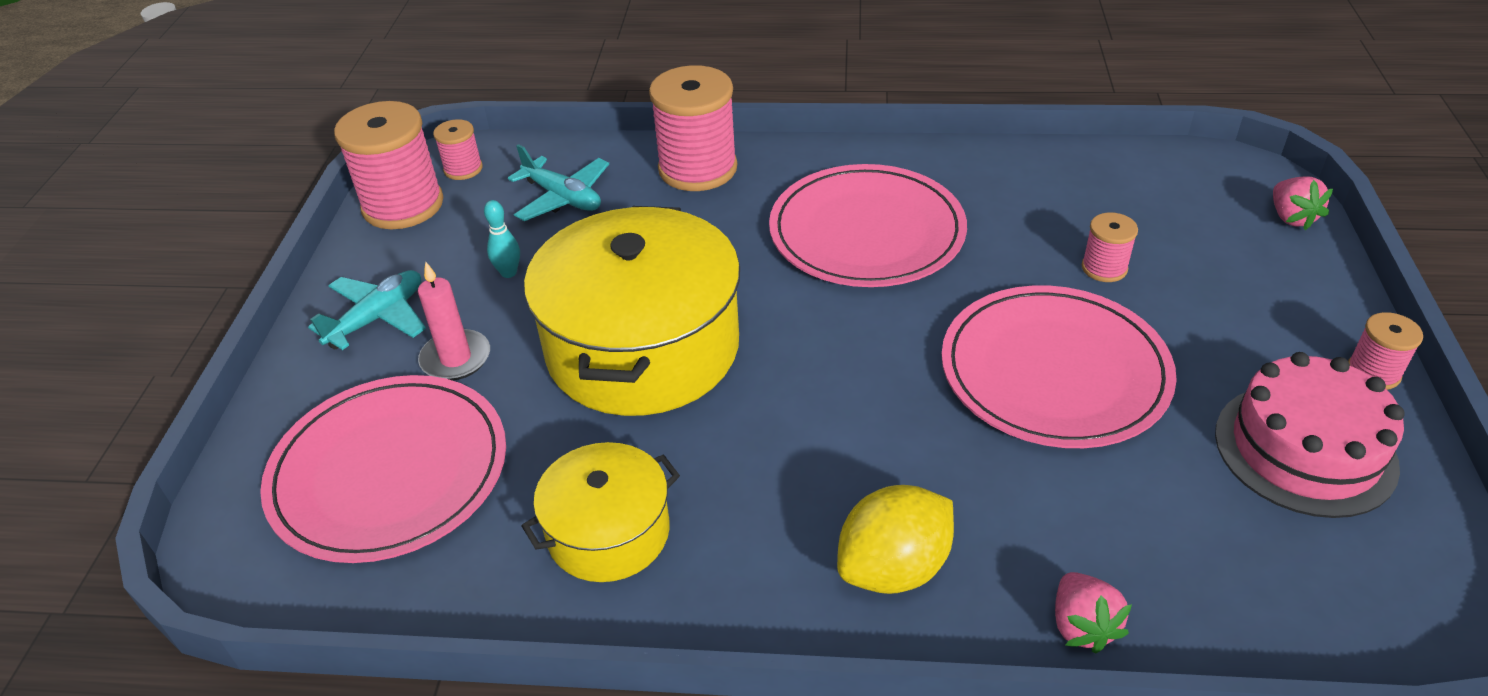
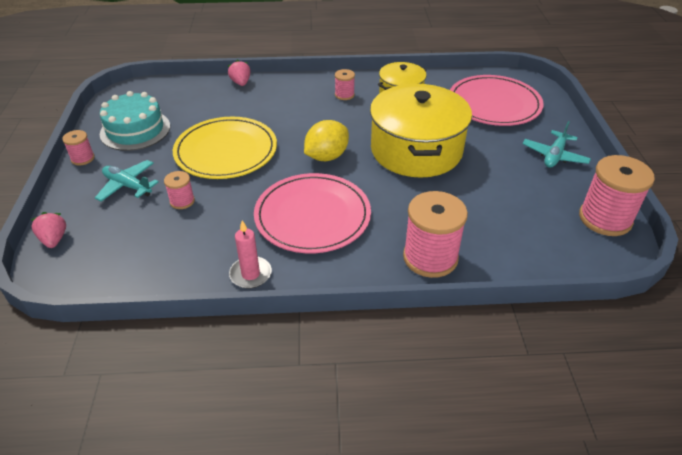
camera: 170 degrees right, 0 degrees up
pink candle [418,261,490,380] -> pink candle moved to [229,220,272,289]
pink spool [433,119,483,180] -> pink spool moved to [335,69,355,100]
turquoise bowling pin [484,200,520,278] -> none
turquoise plane [508,144,609,221] -> turquoise plane moved to [95,160,159,202]
yellow lemon [837,485,954,594] -> yellow lemon moved to [304,120,349,161]
pink plate [941,285,1177,448] -> yellow plate [173,117,277,179]
pink cake [1215,352,1405,518] -> turquoise cake [100,91,170,151]

